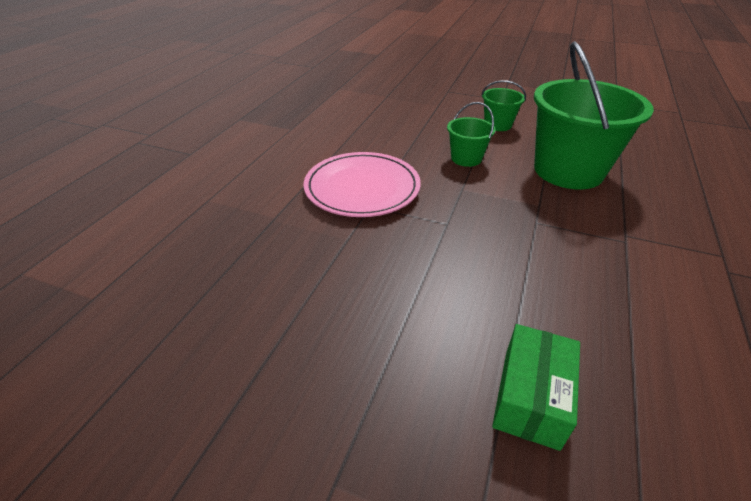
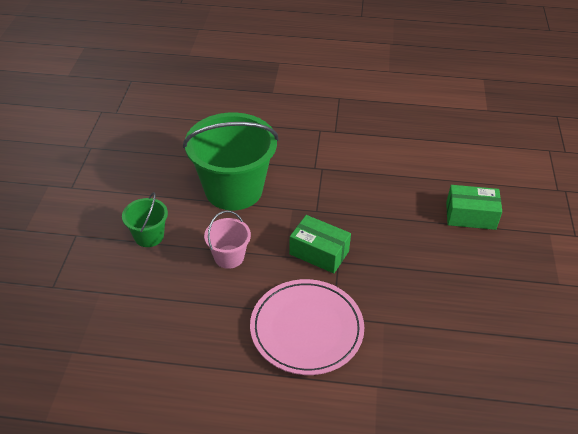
camera: 105 degrees left, 5 degrees up
green bucket [447,102,495,167] -> pink bucket [204,210,251,269]
none -> green box [289,215,351,273]

